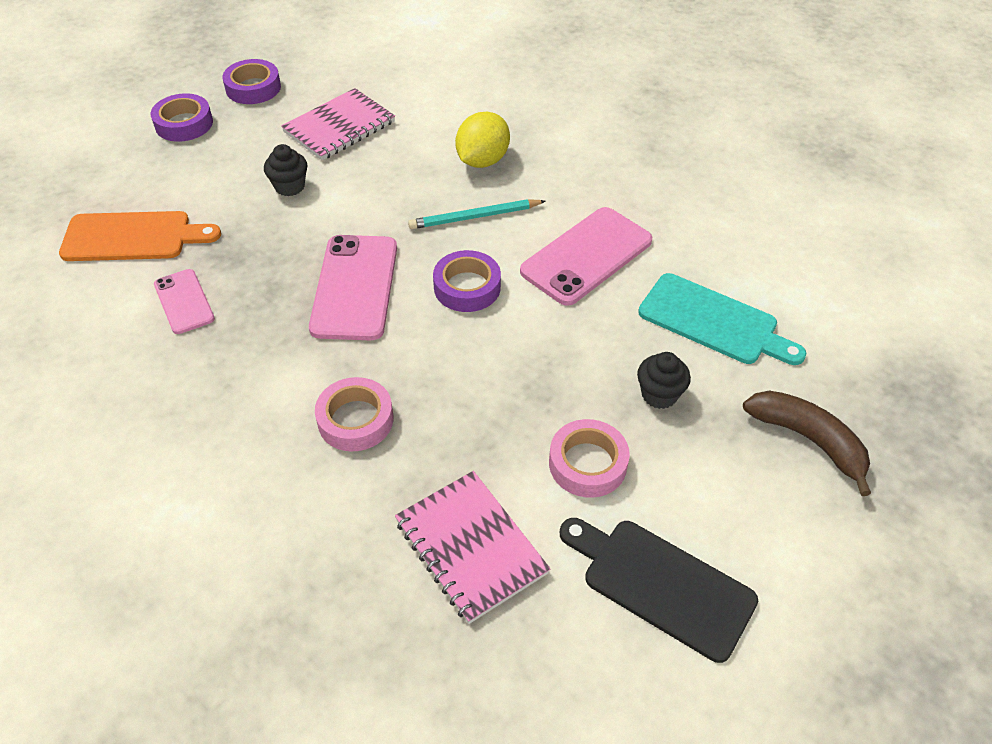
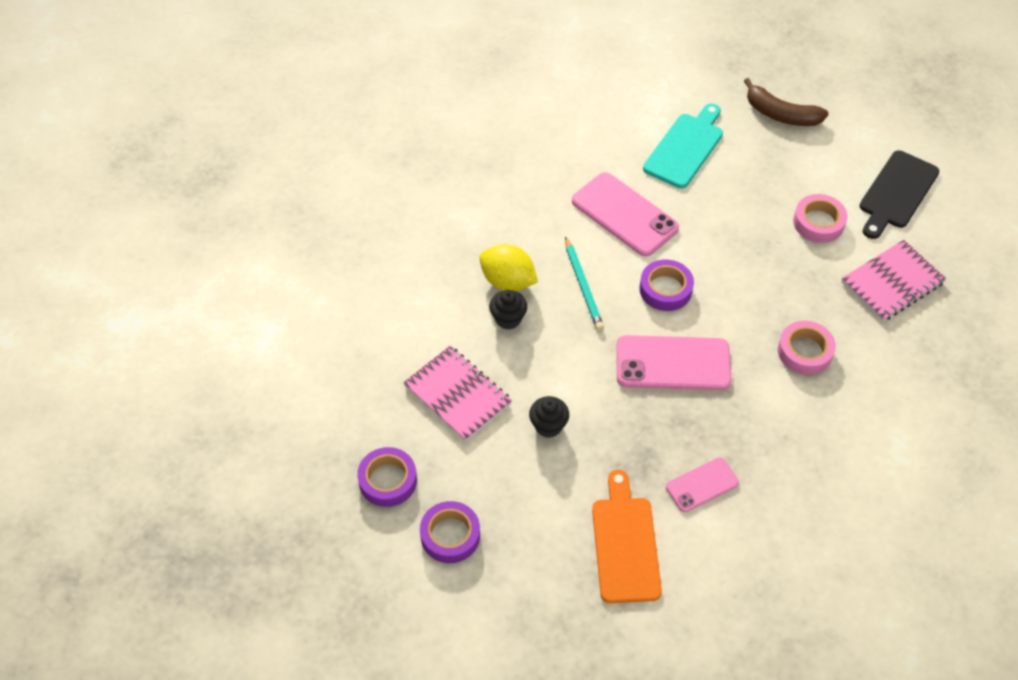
camera: 90 degrees left, 5 degrees up
black cupcake [637,352,691,409] -> black cupcake moved to [489,290,527,329]
brown banana [743,391,871,496] -> brown banana turned 105 degrees counterclockwise [744,78,829,126]

